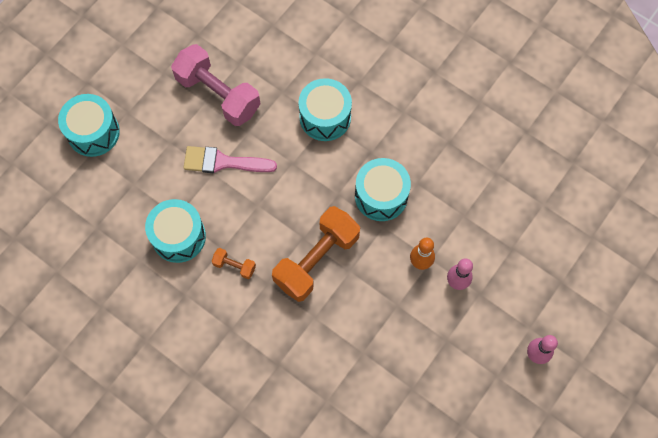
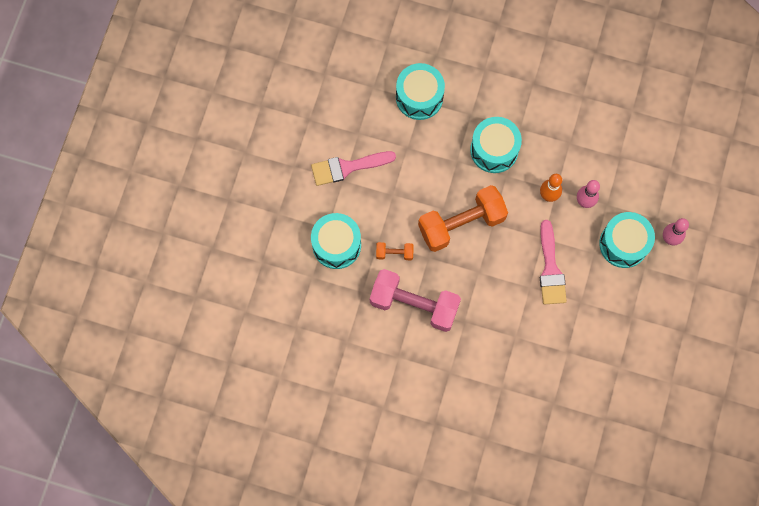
camera: 20 degrees left, 5 degrees up
turquoise drum [58,94,120,157] -> turquoise drum moved to [599,212,655,268]
pink dumbbell [171,44,261,126] -> pink dumbbell moved to [370,269,461,332]
orange dumbbell [272,206,360,302] -> orange dumbbell turned 45 degrees clockwise [418,185,508,252]
none -> pink brush [540,220,567,305]

